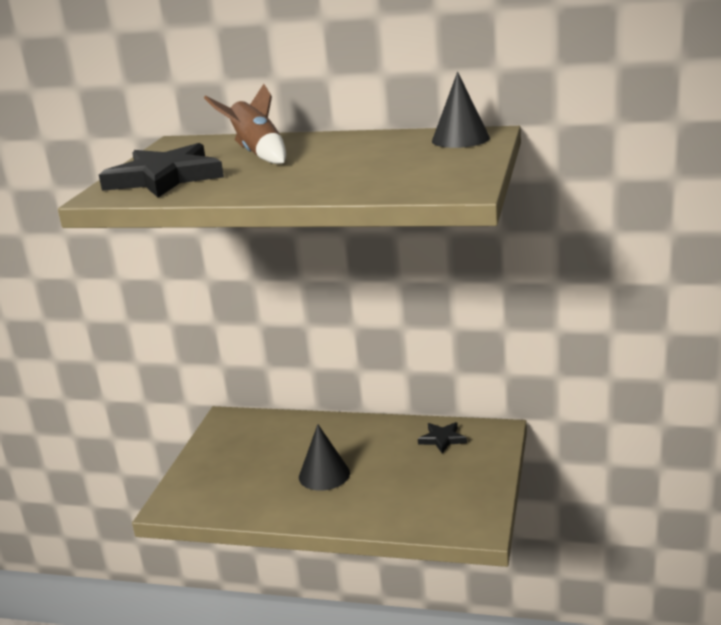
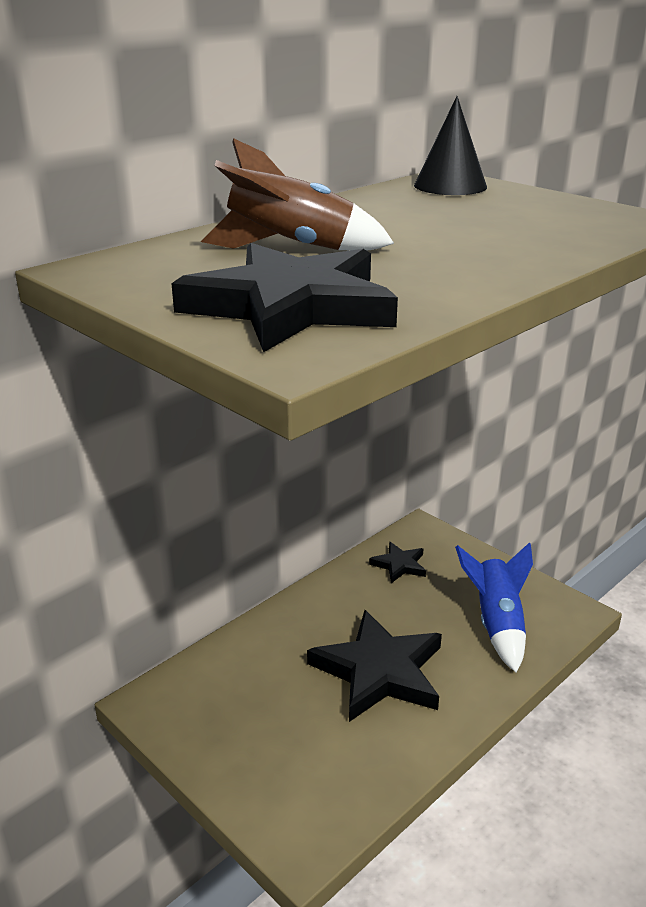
camera: 60 degrees left, 5 degrees up
black cone [299,424,350,491] -> black star [307,610,442,722]
none -> blue rocket [455,542,533,673]

